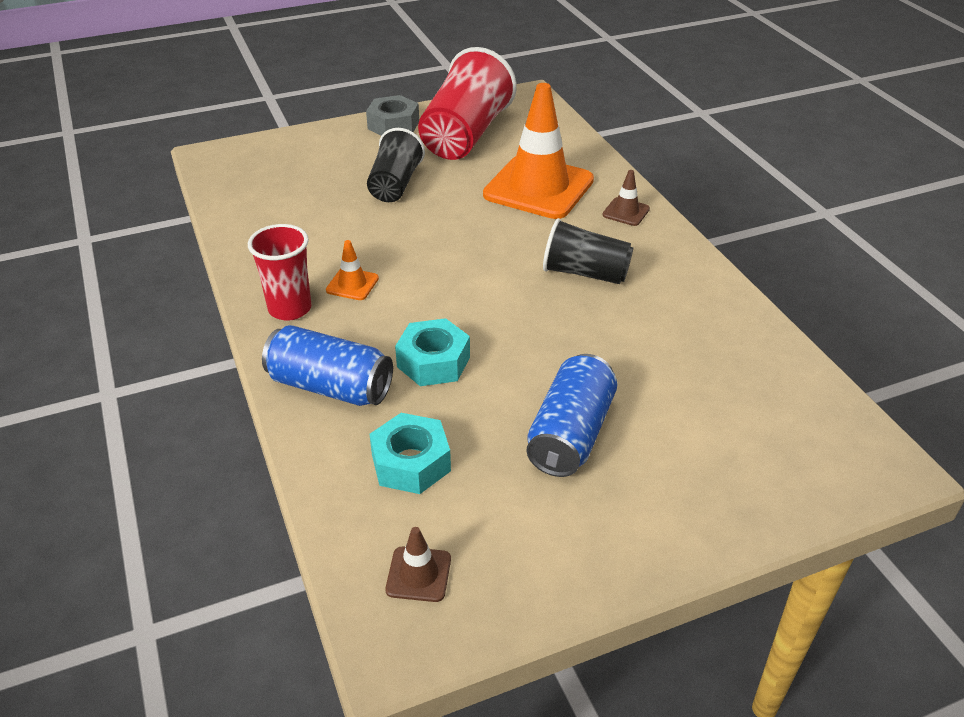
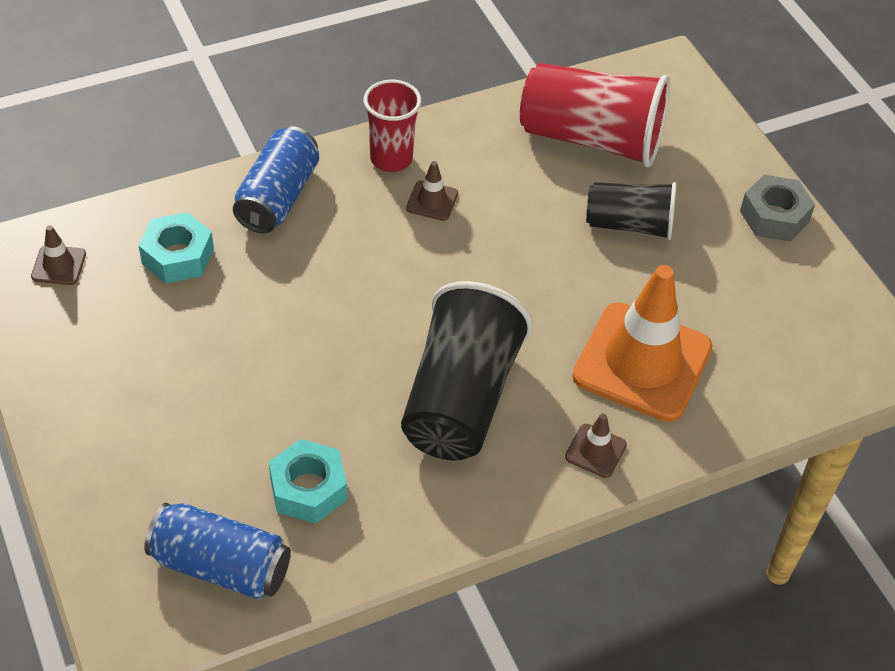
camera: 85 degrees right, 10 degrees up
orange traffic cone [326,240,379,300] -> brown traffic cone [406,161,458,221]
turquoise nut [395,318,470,386] -> turquoise nut moved to [269,439,347,524]
red cup [418,47,517,160] -> red cup moved to [520,63,670,167]
blue can [527,354,618,477] -> blue can moved to [144,503,291,599]
black cup [543,218,633,284] -> black cup [401,281,533,461], size x1.66

